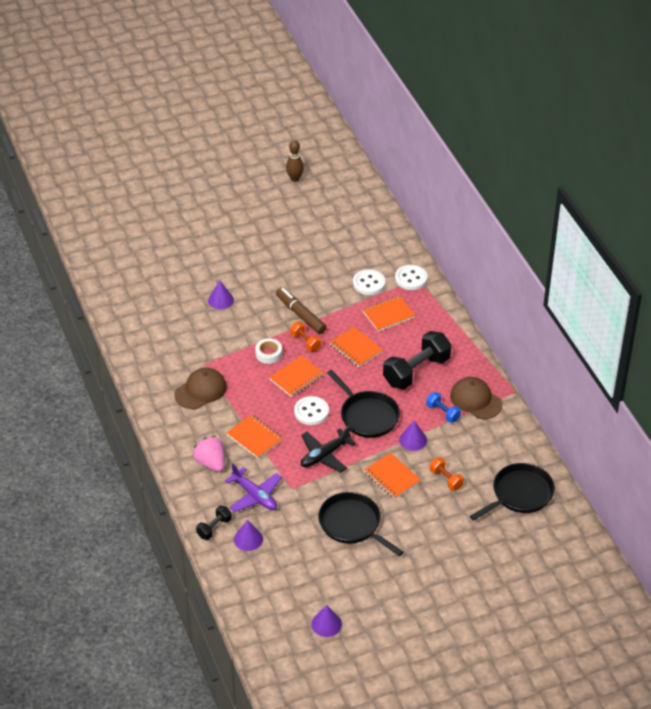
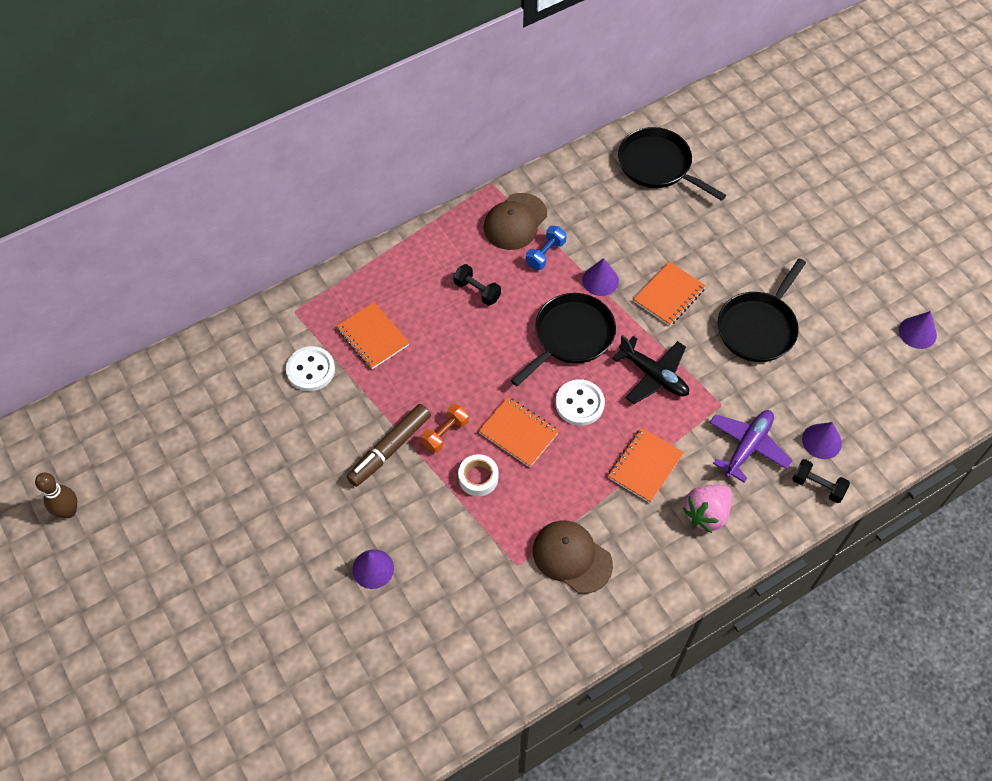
camera: 100 degrees left, 15 degrees up
orange notebook [330,327,383,367] -> none
black dumbbell [383,331,451,389] -> black dumbbell [453,264,501,306], size x0.49
white button [395,265,427,290] -> none
orange dumbbell [430,457,464,490] -> none

